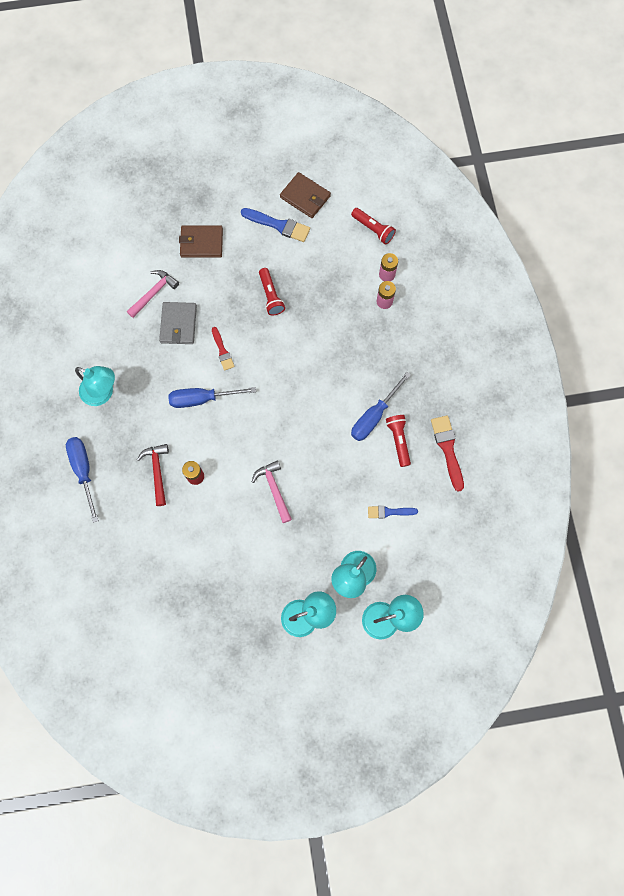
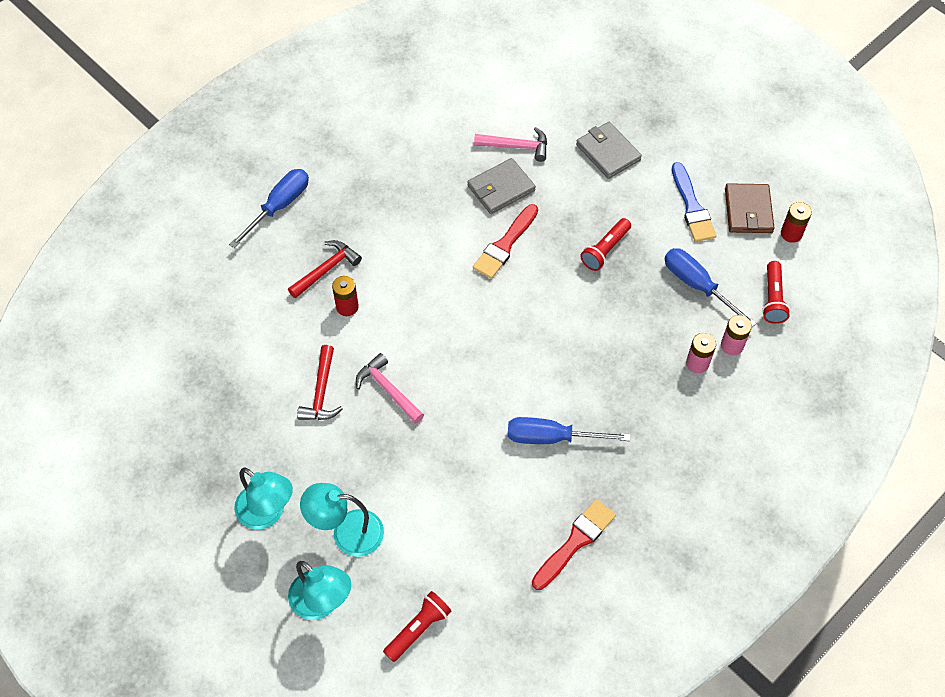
camera: 55 degrees right, 15 degrees down
turquoise lamp [75,366,115,406] -> none
blue screwdriver [168,387,256,408] -> blue screwdriver moved to [665,248,756,327]
brown wallet [179,225,223,258] -> grey wallet [576,122,642,179]
red brush [212,327,235,371] -> red brush [473,204,538,279], size x1.58
pink hammer [252,460,292,523] -> pink hammer turned 75 degrees counterclockwise [356,353,424,424]
blue brush [368,506,418,518] -> none
red flashlight [386,415,411,467] -> red flashlight moved to [383,591,452,662]
none -> red hammer [297,345,343,420]
none -> red battery [781,202,812,243]

